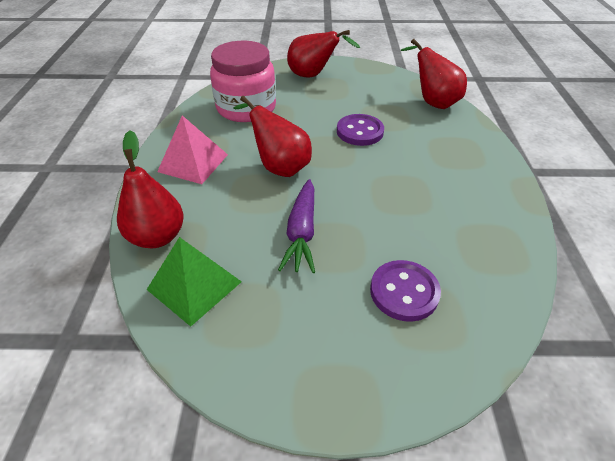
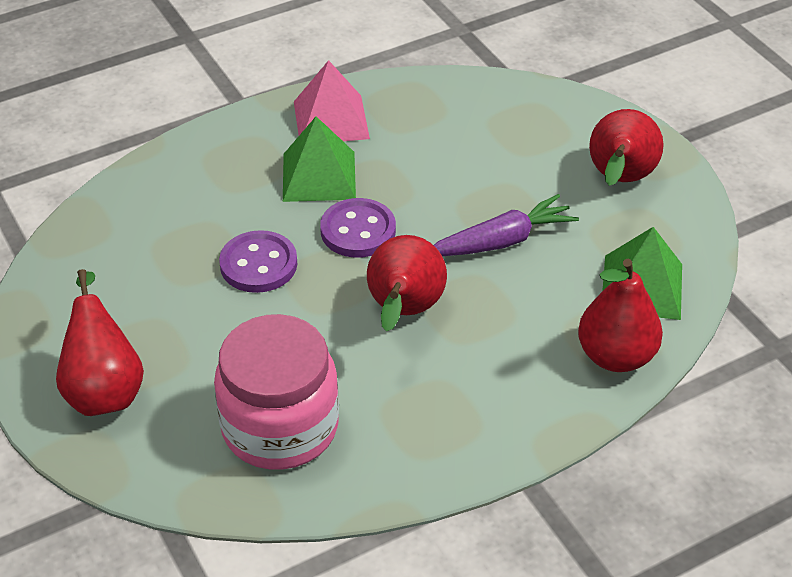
camera: 120 degrees left, 0 degrees up
pink pyramid [157,116,228,184] -> pink pyramid moved to [294,60,370,141]
purple button [370,260,441,322] -> purple button moved to [320,198,396,258]
red pear [401,39,467,109] -> red pear moved to [589,109,664,186]
none -> green pyramid [283,116,356,202]

